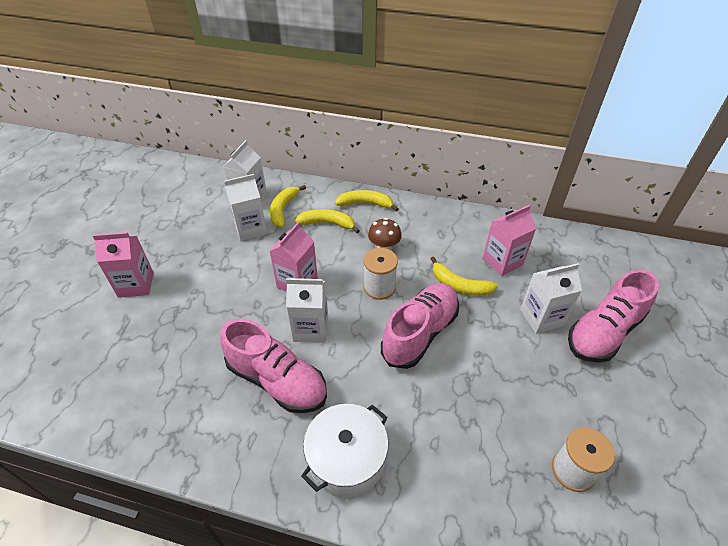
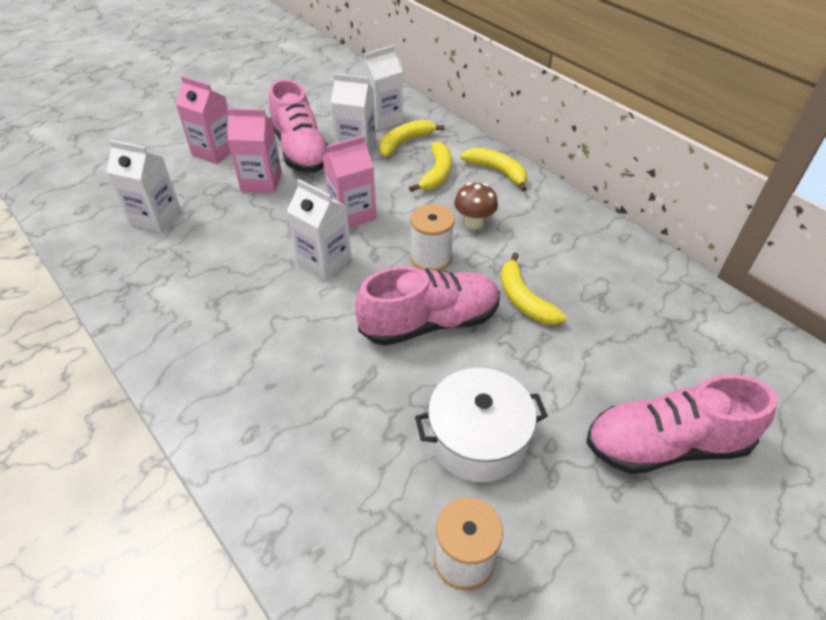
camera: 35 degrees right, 0 degrees up
pink shoe [220,319,327,413] -> pink shoe moved to [269,79,329,173]
yellow banana [295,209,359,233] -> yellow banana turned 60 degrees clockwise [409,142,452,192]
white pot [301,404,388,498] -> white pot moved to [415,368,548,482]
pink carton [483,205,536,276] -> pink carton moved to [227,108,282,193]
white carton [520,263,582,334] -> white carton moved to [106,140,181,232]

